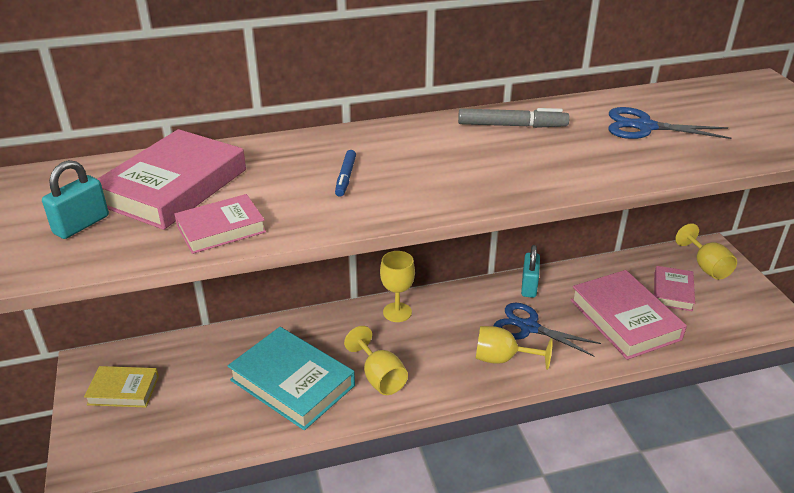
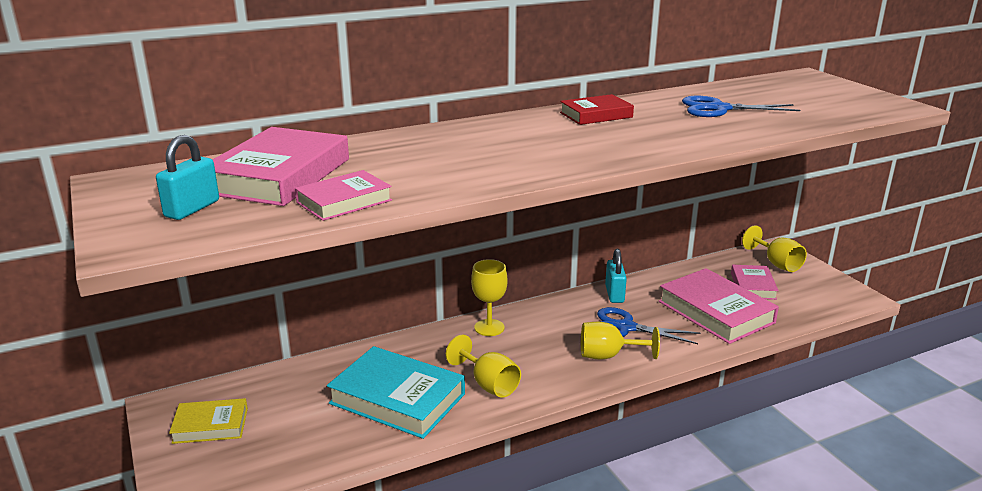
camera: 10 degrees left, 10 degrees down
blue marker [335,150,356,197] -> none
grey marker [458,108,570,128] -> red book [560,94,634,125]

